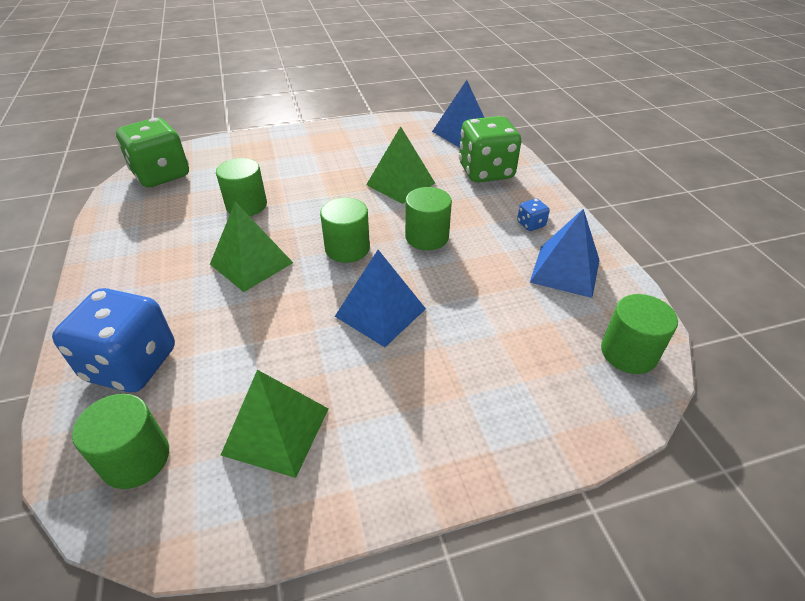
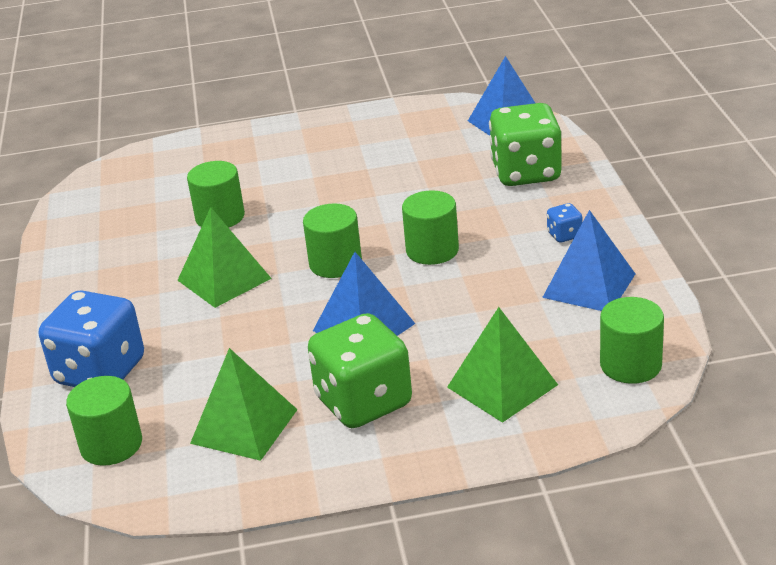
camera: 10 degrees right, 10 degrees down
green dice [116,118,189,187] -> green dice moved to [308,313,412,428]
green pyramid [366,126,435,204] -> green pyramid moved to [447,307,558,423]

